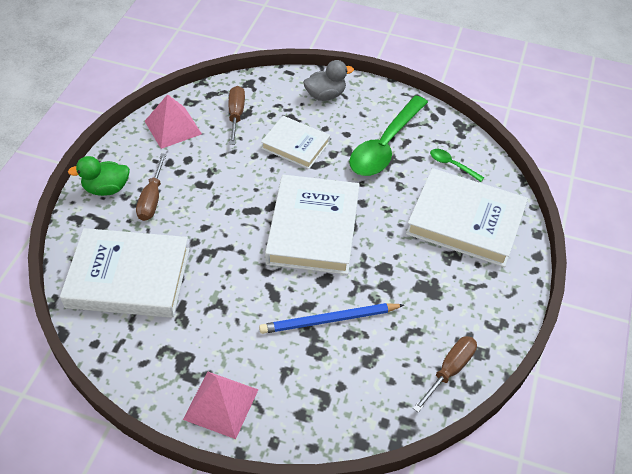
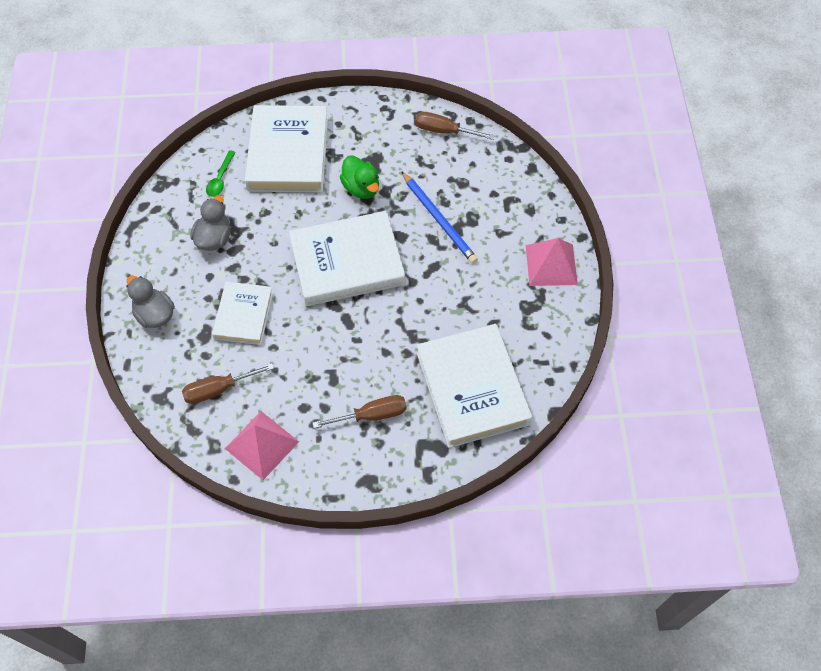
camera: 110 degrees left, 10 degrees up
green duck [68,156,130,196] -> green duck moved to [340,155,379,199]
green spoon [349,95,428,176] -> grey duck [190,196,231,251]

